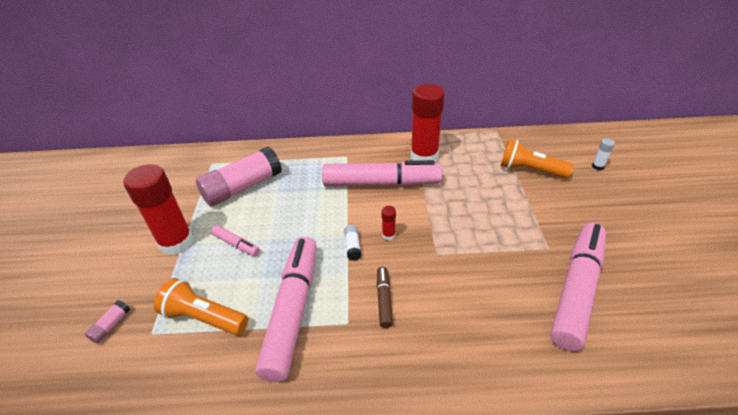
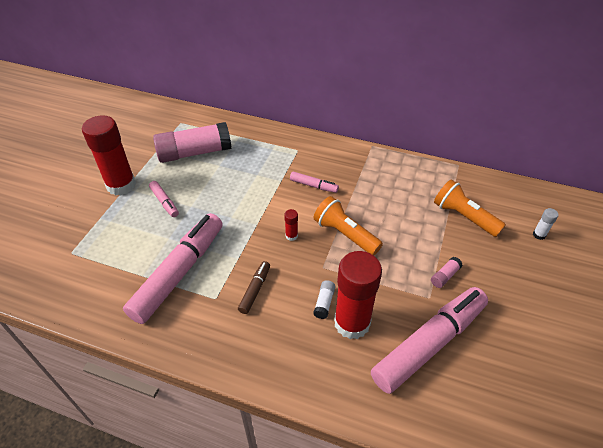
camera: 20 degrees right, 5 degrees up
pink glue stick [85,300,130,344] -> pink glue stick moved to [431,257,463,288]
orange flashlight [154,278,248,335] -> orange flashlight moved to [314,196,383,255]
pink marker [322,160,443,186] -> pink marker [290,172,339,193], size x0.44
white glue stick [344,225,361,261] -> white glue stick moved to [313,280,335,319]
red glue stick [411,84,445,162] -> red glue stick moved to [334,251,382,339]

